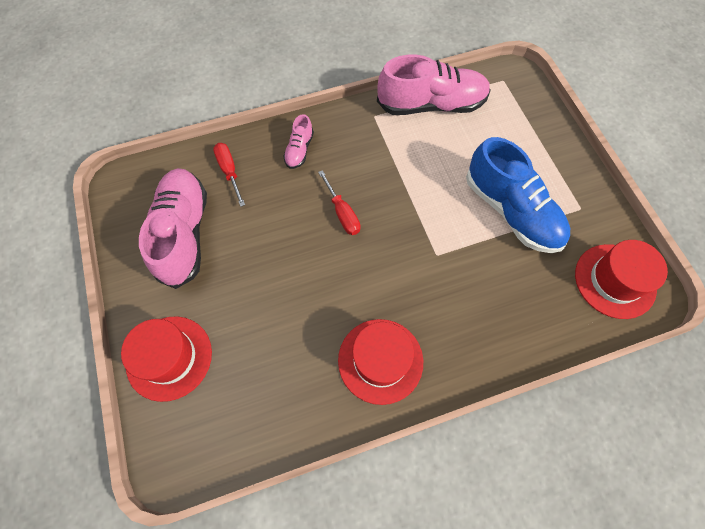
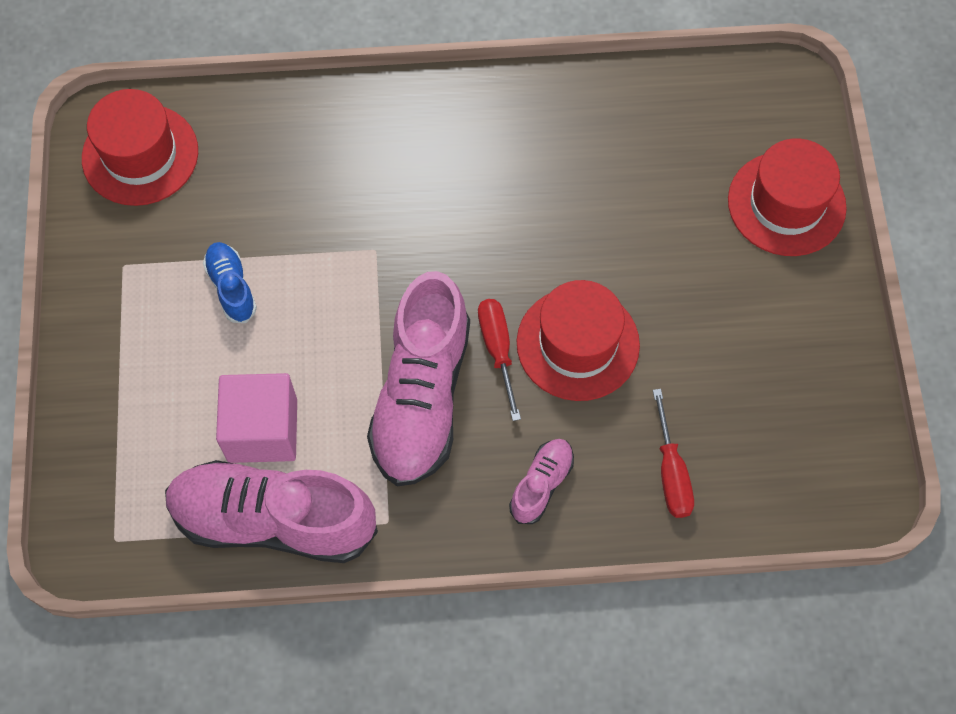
camera: 165 degrees left, 0 degrees up
pink shoe [139,168,207,289] -> pink shoe moved to [367,271,470,487]
red hat [338,319,423,405] -> red hat moved to [517,280,640,401]
blue shoe [466,137,570,253] -> blue shoe [203,242,257,323], size x0.46
none -> pink cube [216,373,297,463]

